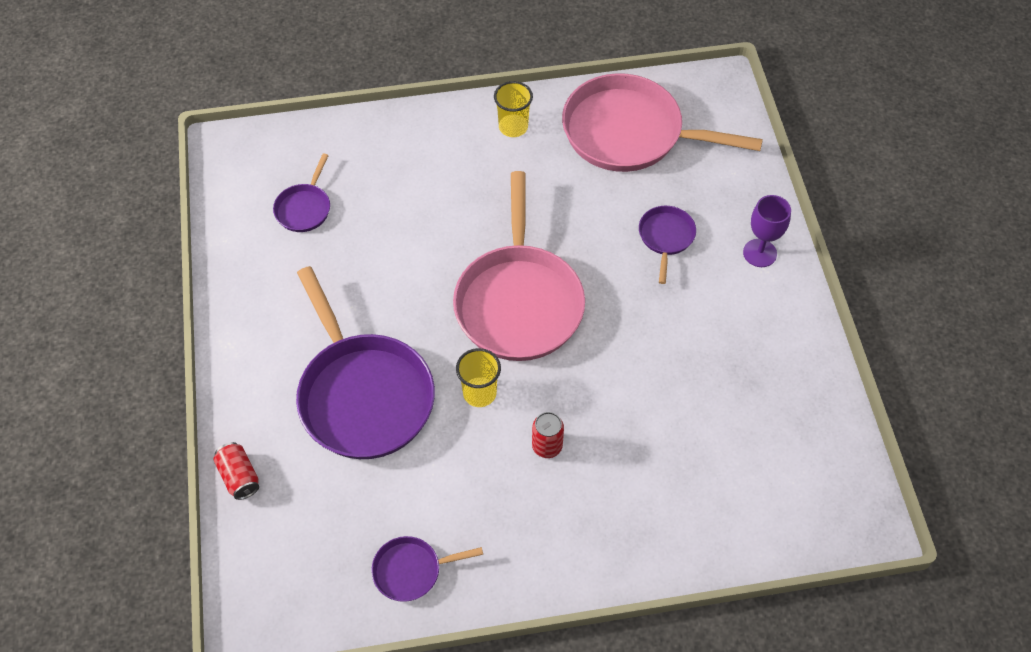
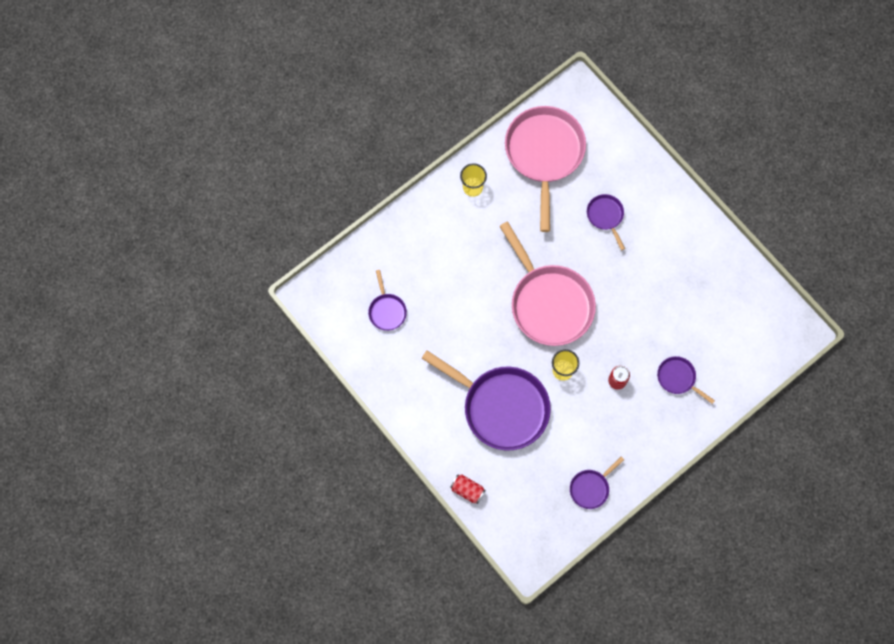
camera: 30 degrees left, 15 degrees up
pink pan [562,73,763,172] -> pink pan turned 105 degrees clockwise [505,106,586,232]
purple goblet [743,195,791,267] -> none
none -> purple pan [657,356,715,404]

